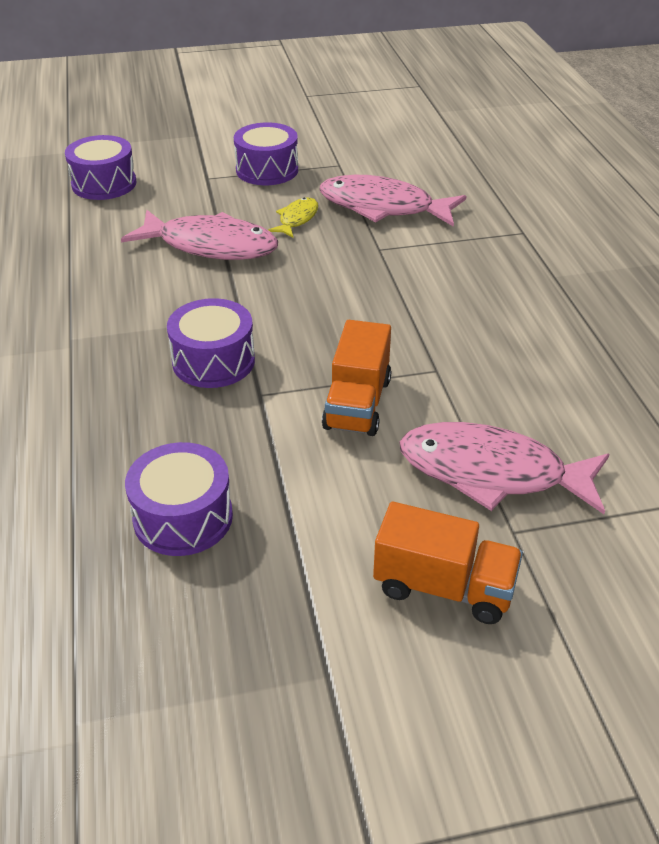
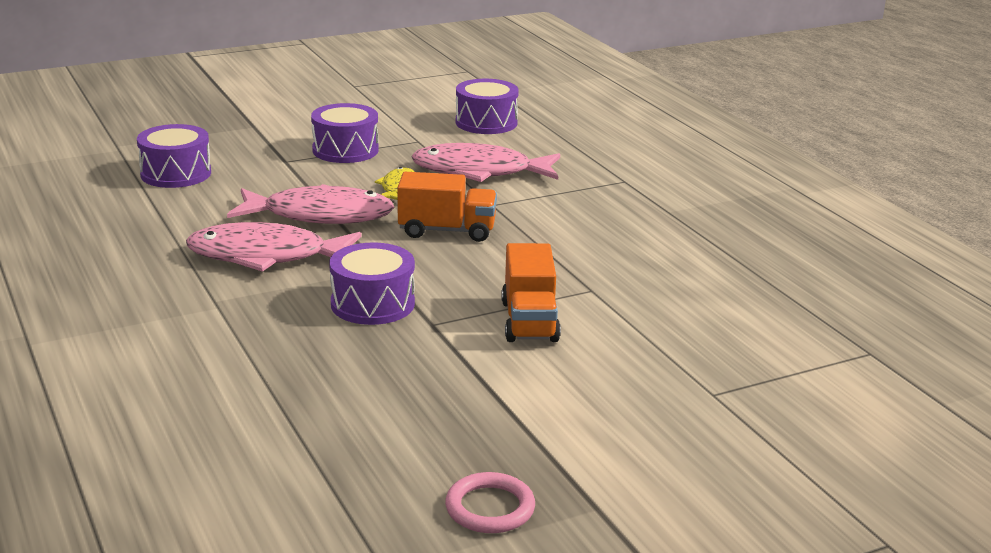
camera: 15 degrees left, 15 degrees down
purple drum [125,442,233,556] -> purple drum moved to [456,79,519,134]
orange truck [373,502,523,624] -> orange truck moved to [397,172,497,242]
pink fish [399,422,609,514] -> pink fish moved to [186,222,362,272]
none -> pink ring [445,472,535,533]

